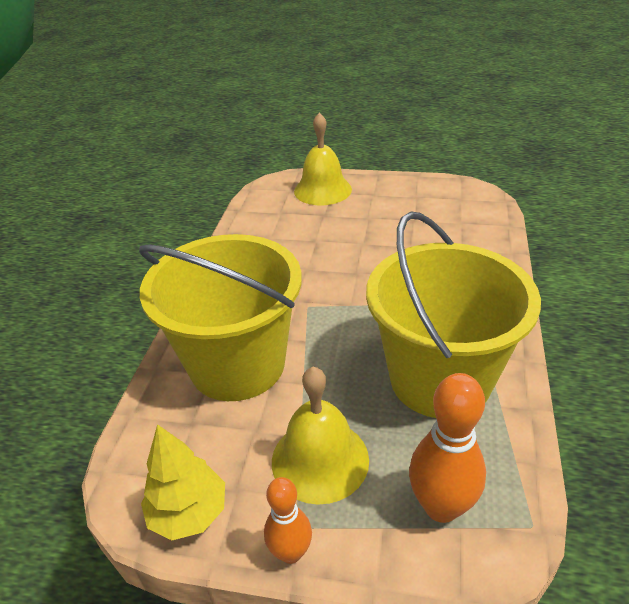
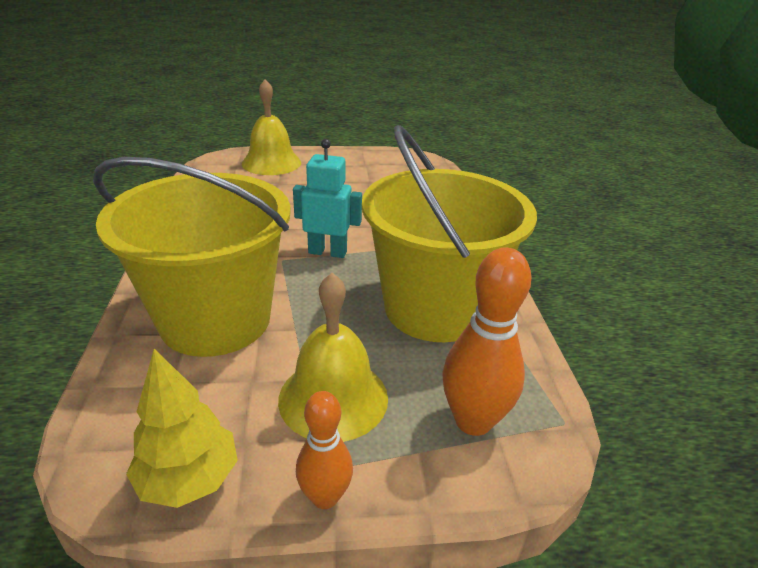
camera: 20 degrees left, 5 degrees down
none -> turquoise robot [293,139,362,258]

